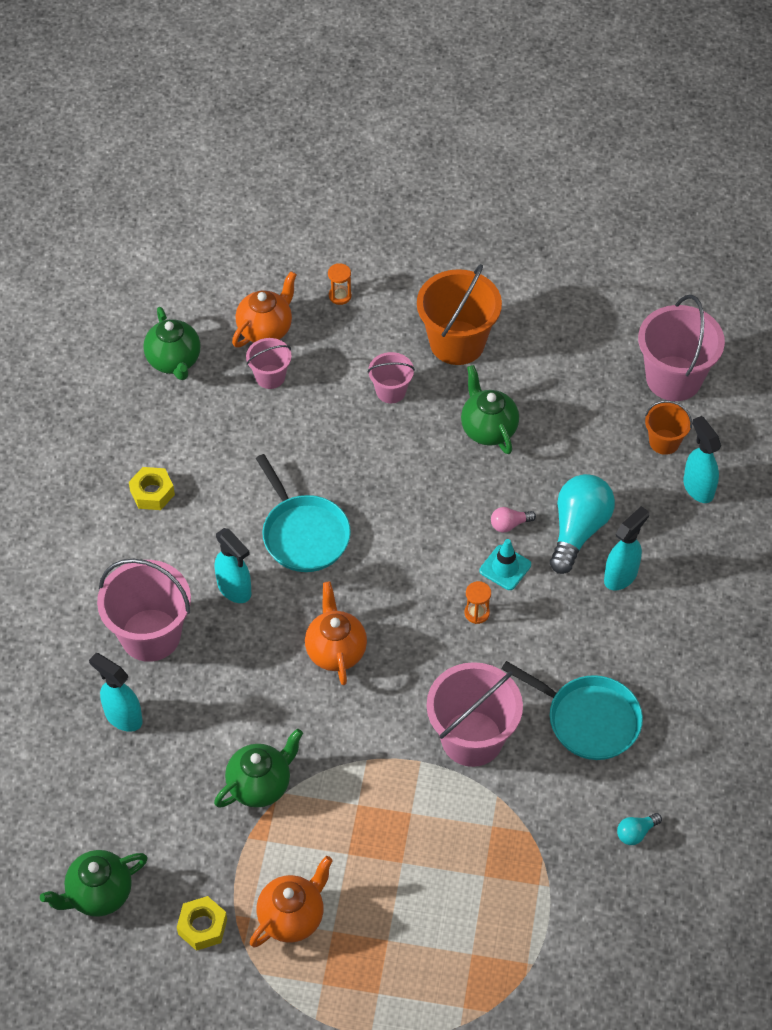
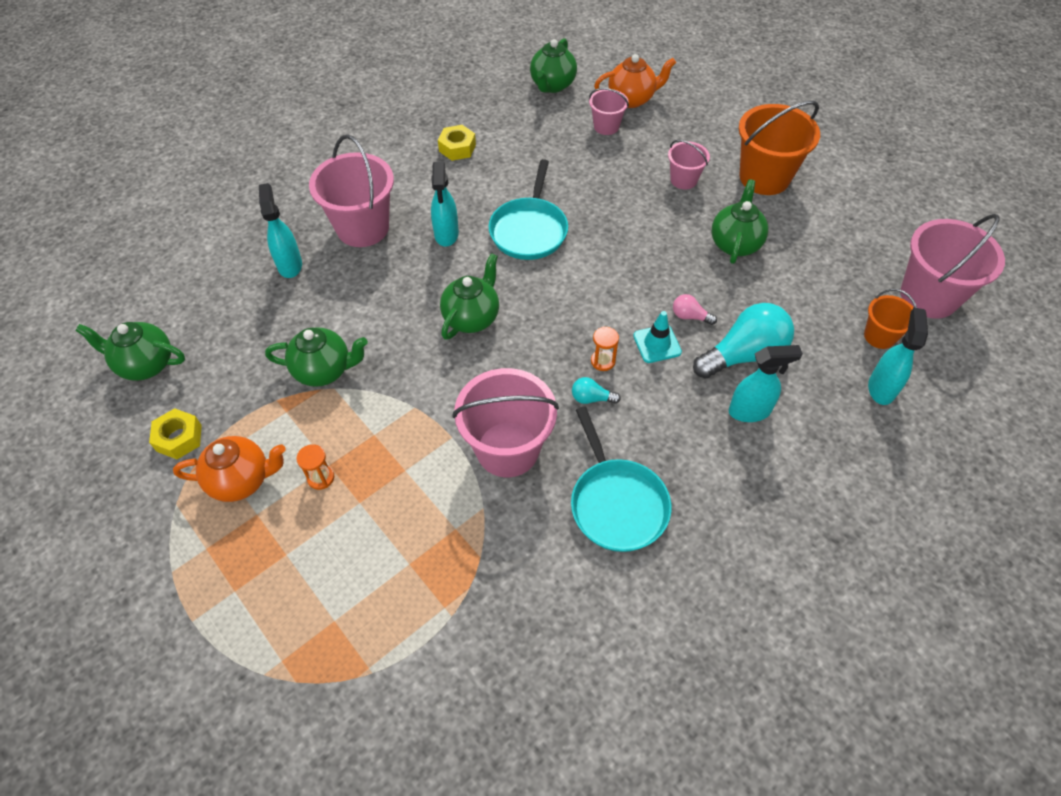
camera: 40 degrees right, 0 degrees up
orange teapot [305,582,367,685] -> green teapot [440,253,499,340]
orange hourglass [328,263,352,305] -> orange hourglass moved to [296,444,334,490]
turquoise light bulb [617,813,662,845] -> turquoise light bulb moved to [572,377,621,404]

